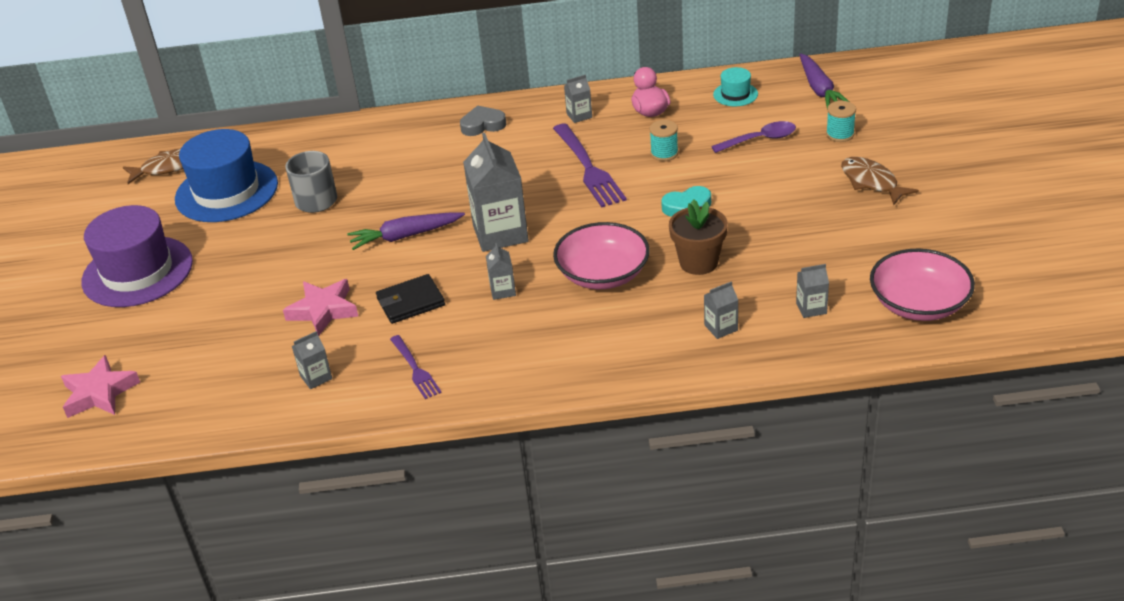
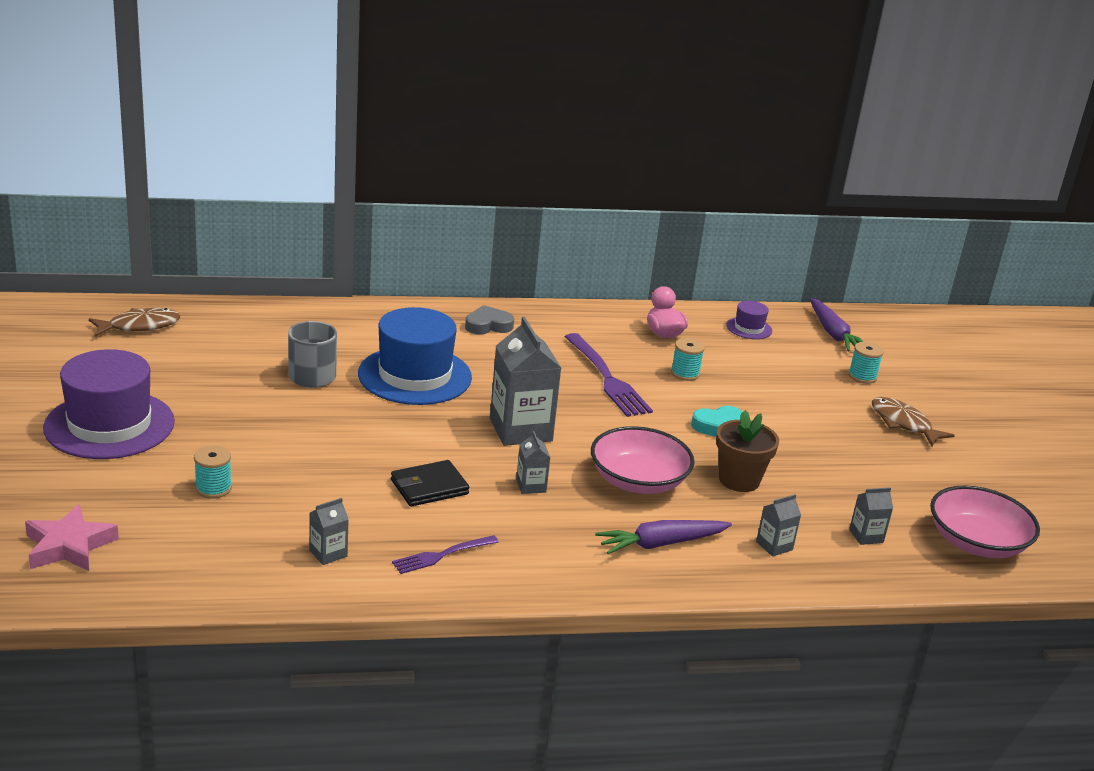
camera: 10 degrees left, 10 degrees down
blue hat [175,129,278,222] -> blue hat moved to [358,307,472,405]
pink star [283,279,358,336] -> none
purple carrot [347,212,465,250] -> purple carrot moved to [595,520,732,554]
purple fork [390,335,442,399] -> purple fork turned 90 degrees clockwise [392,535,499,574]
grey carton [564,75,592,123] -> none
purple spoon [711,121,796,153] -> none
turquoise hat [713,67,758,106] -> purple hat [726,301,772,339]
none -> turquoise spool [194,446,232,498]

